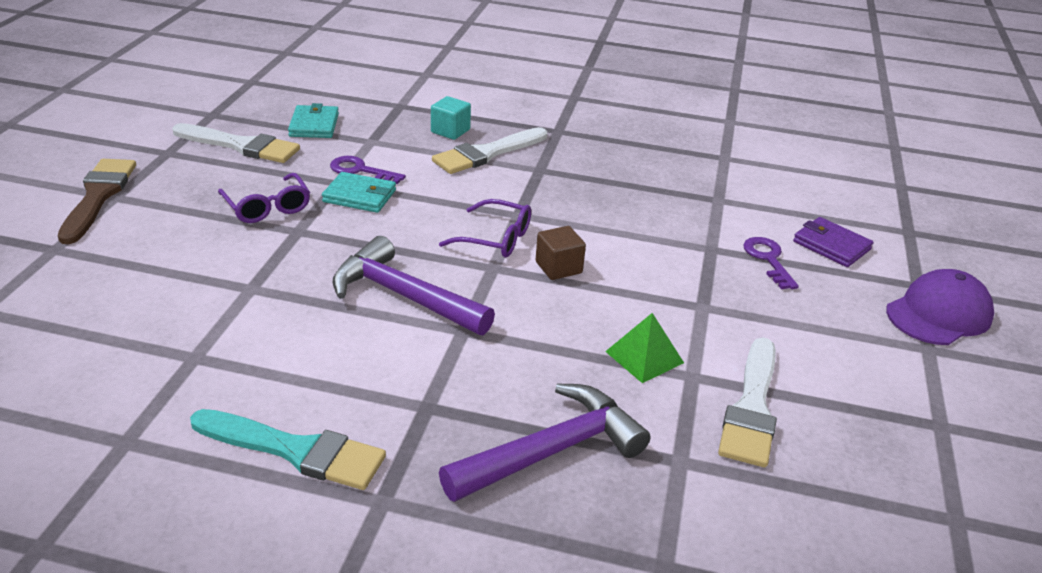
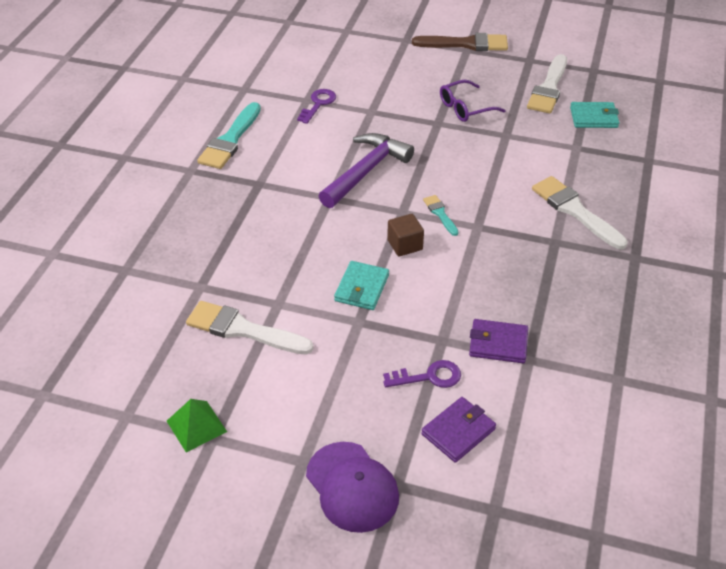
camera: 95 degrees right, 10 degrees up
turquoise wallet [322,172,396,213] -> turquoise wallet moved to [334,261,389,310]
purple key [330,156,406,184] -> purple key moved to [297,89,336,124]
turquoise cube [431,96,471,140] -> none
purple glasses [439,199,531,258] -> turquoise brush [423,195,459,236]
purple hammer [439,383,650,502] -> none
green pyramid [605,313,684,383] -> green pyramid moved to [167,399,227,453]
none -> purple wallet [469,319,528,363]

